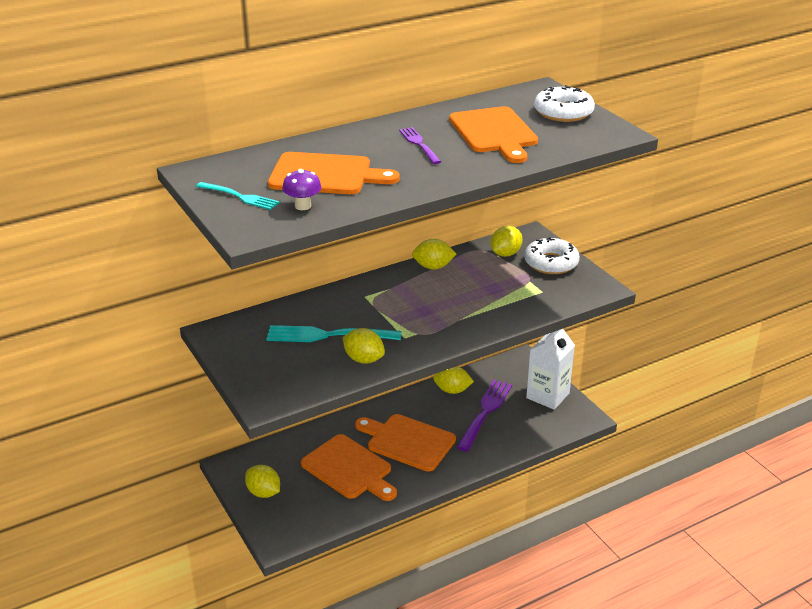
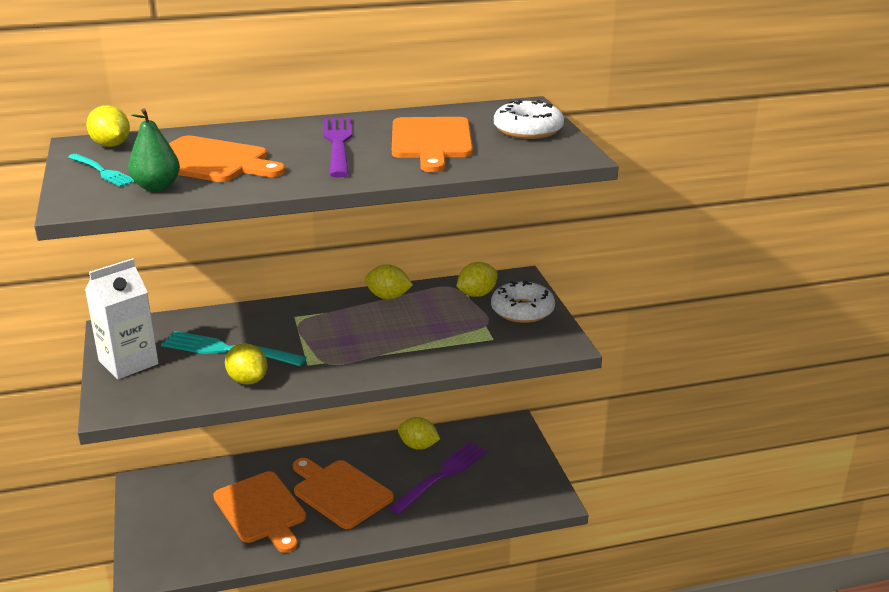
camera: 15 degrees right, 5 degrees down
yellow lemon [245,465,280,498] -> yellow lemon moved to [86,105,130,147]
purple mushroom [282,169,322,210] -> green pear [128,108,180,191]
purple fork [399,127,441,164] -> purple fork [324,117,352,178], size x1.65
white carton [526,329,575,410] -> white carton moved to [85,258,159,379]

